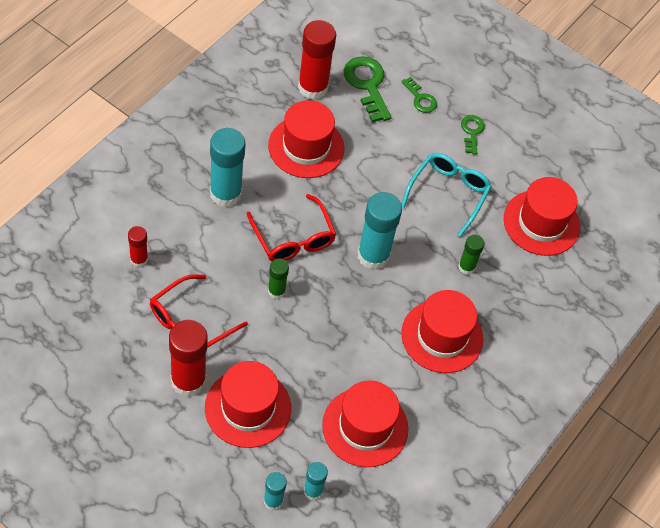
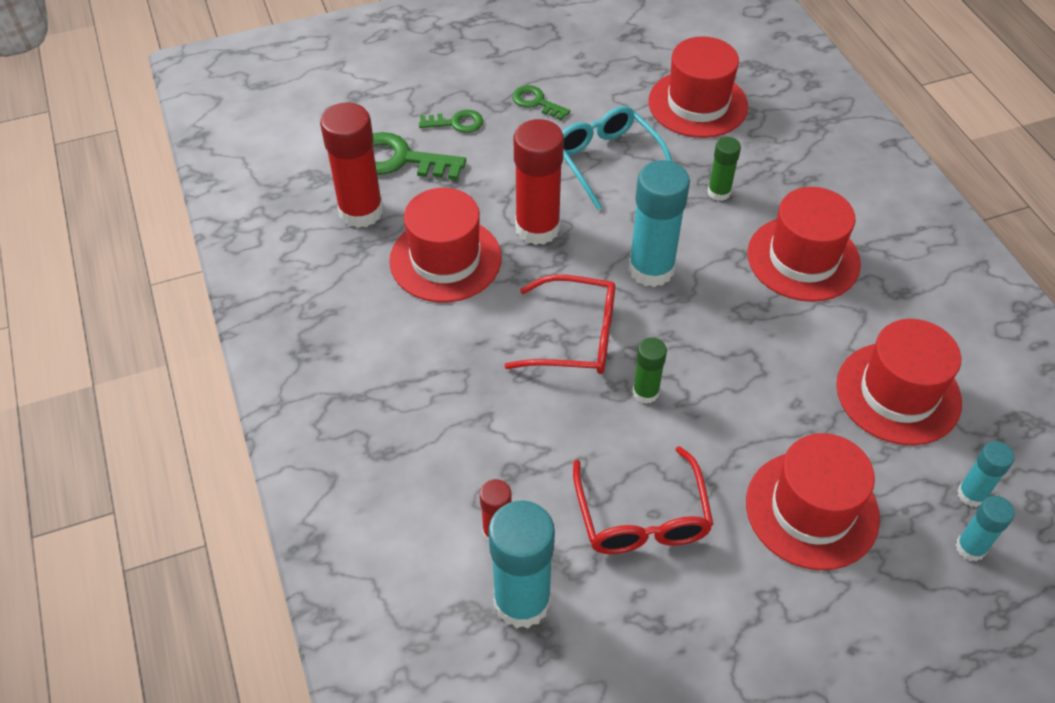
camera: 50 degrees left, 5 degrees down
red glue stick [169,320,208,397] -> red glue stick moved to [514,119,564,245]
turquoise glue stick [210,128,245,207] -> turquoise glue stick moved to [488,500,555,628]

